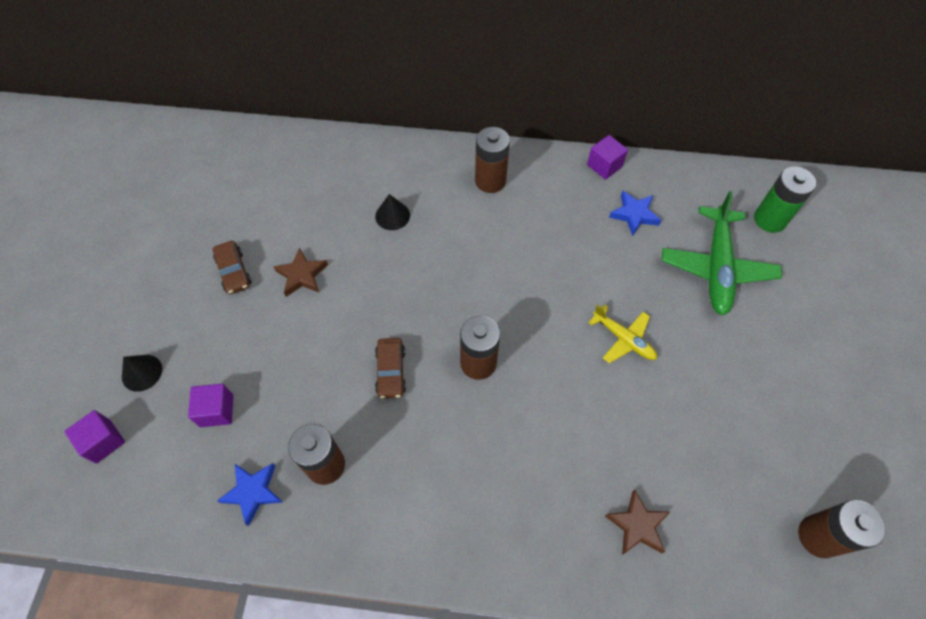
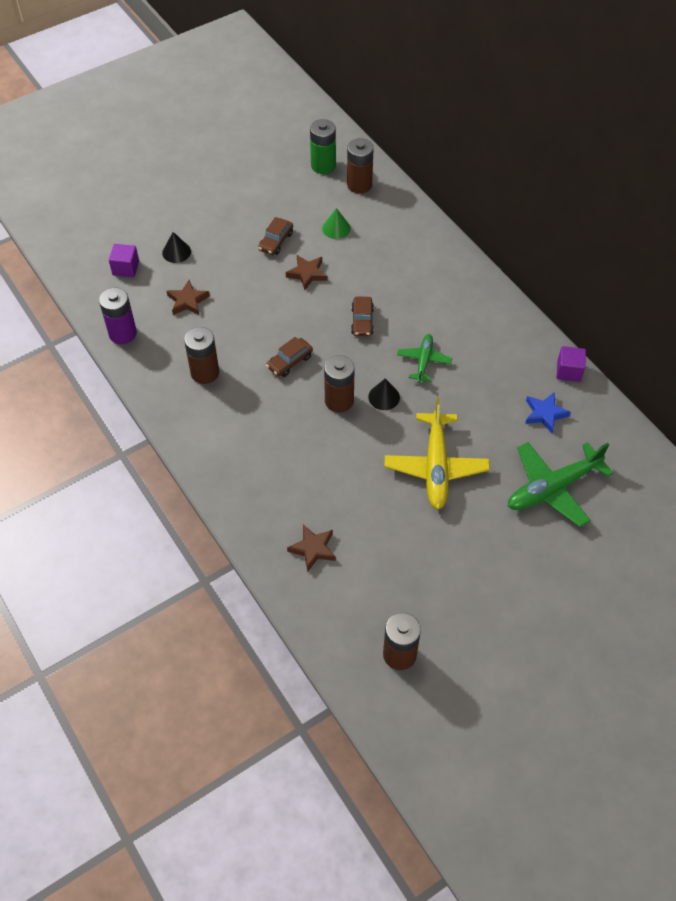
camera: 50 degrees right, 5 degrees down
purple cube [188,384,233,427] -> brown star [167,280,210,316]
blue star [217,463,282,526] -> none
black cone [375,194,410,230] -> black cone moved to [368,378,400,410]
brown battery [475,127,510,193] -> brown battery moved to [347,138,374,194]
yellow plane [588,304,657,363] -> yellow plane [385,398,490,510], size x1.78
green battery [754,166,816,233] -> green battery moved to [310,119,336,174]
none -> purple battery [99,287,137,344]
none -> green cone [322,208,351,239]
none -> brown car [351,297,374,336]
none -> green plane [397,334,452,383]

